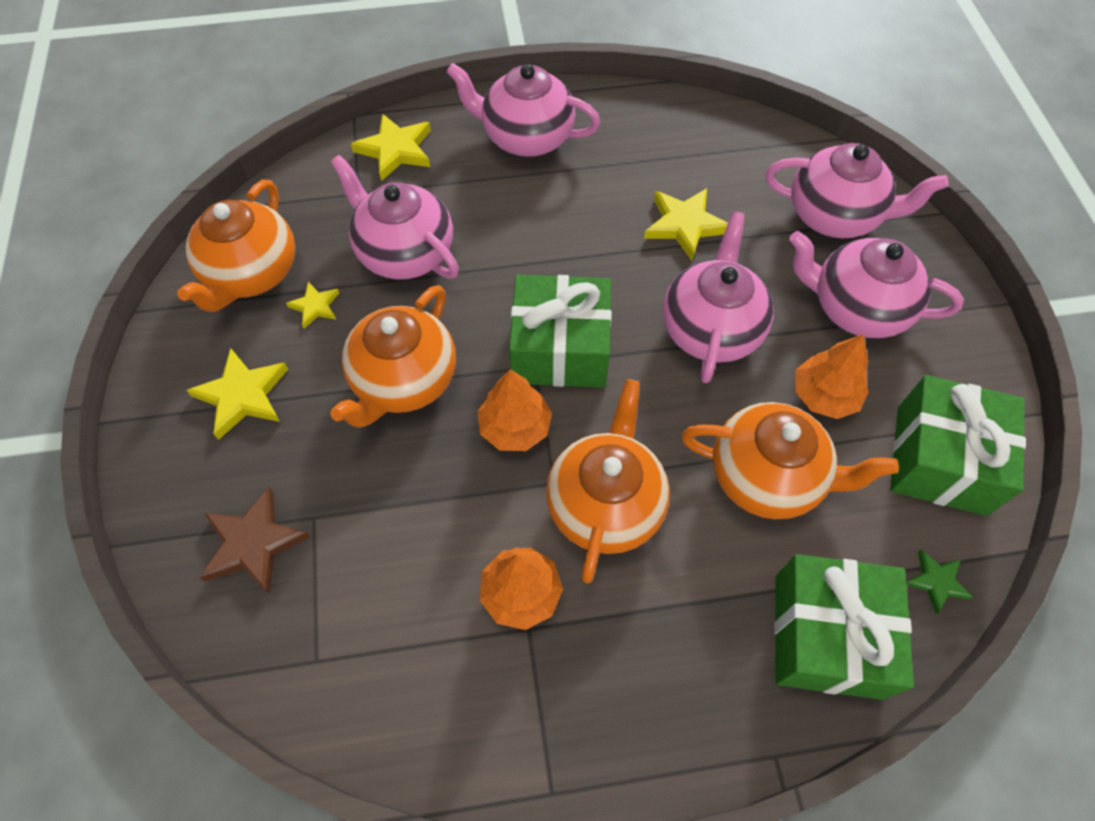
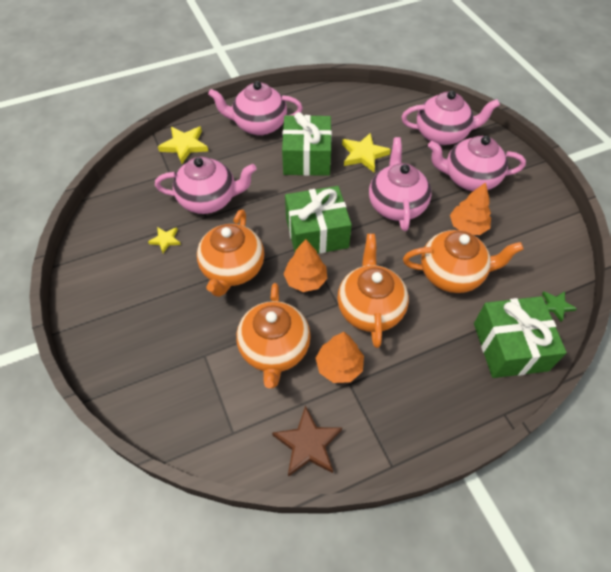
camera: 15 degrees left, 5 degrees down
orange teapot [177,180,295,312] -> orange teapot moved to [236,283,311,388]
yellow star [186,348,288,440] -> none
brown star [199,487,310,594] -> brown star moved to [272,406,342,477]
pink teapot [330,155,459,280] -> pink teapot turned 150 degrees clockwise [155,157,257,214]
green gift [890,375,1026,516] -> green gift moved to [282,112,332,176]

